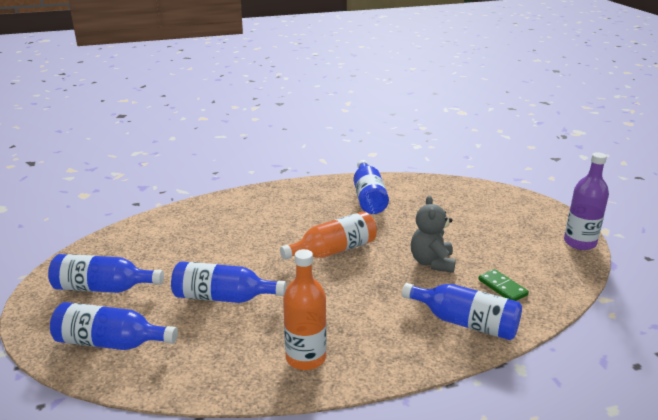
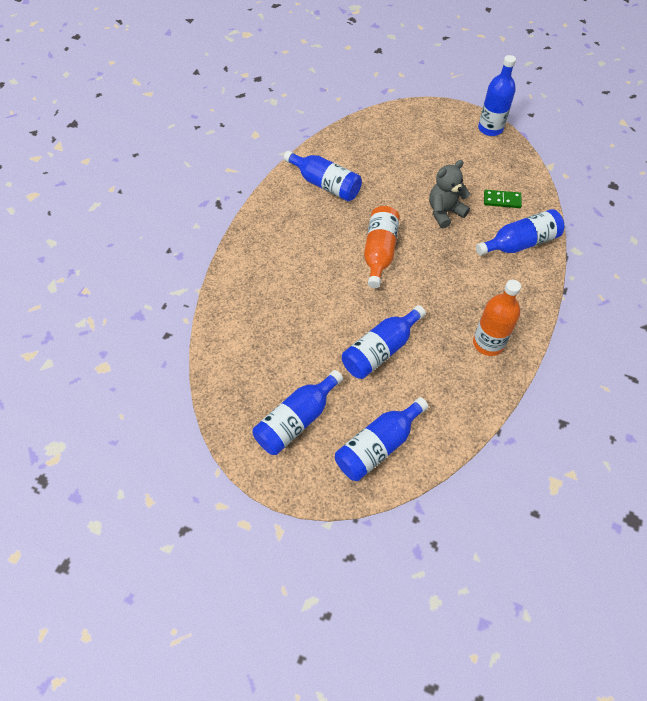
camera: 50 degrees left, 30 degrees up
grey teddy bear [411,195,456,273] -> grey teddy bear turned 105 degrees clockwise [429,160,470,228]
purple bottle [564,152,609,250] -> blue bottle [478,55,516,136]

